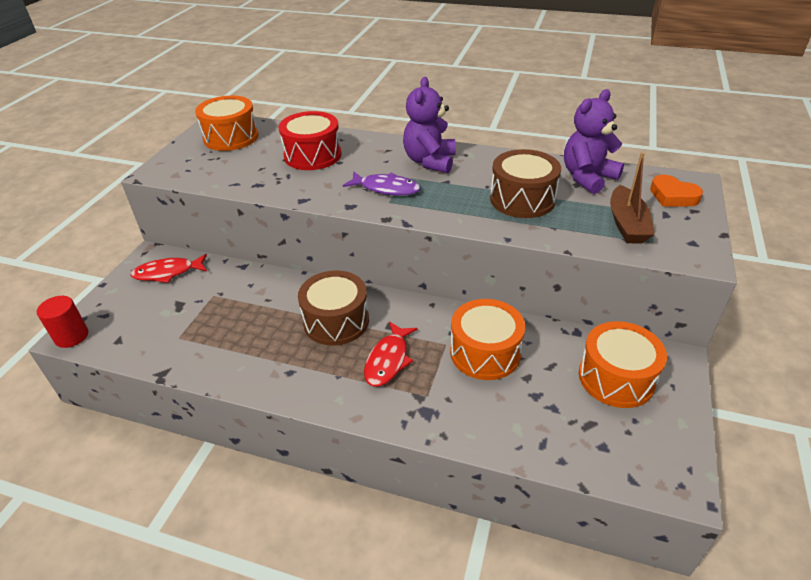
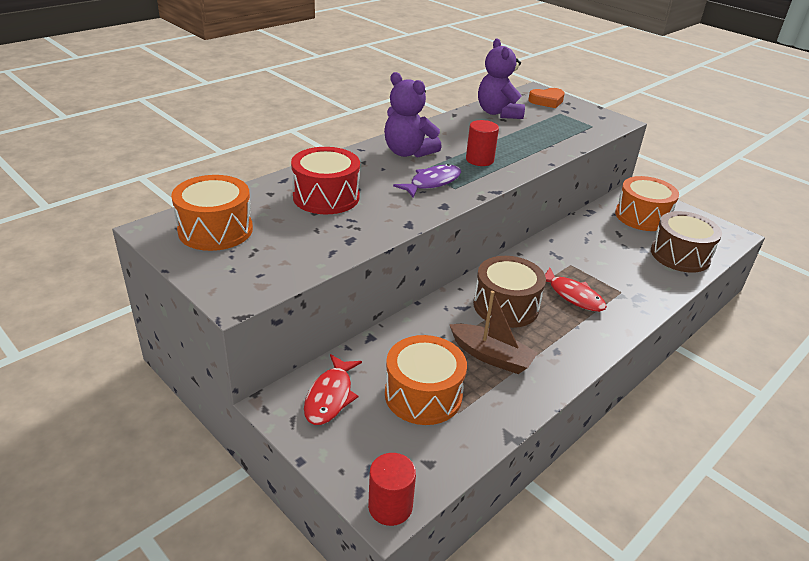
camera: 65 degrees left, 5 degrees down
orange drum [450,299,525,380] -> orange drum moved to [385,335,467,425]
brown drum [490,149,561,218] -> brown drum moved to [651,211,722,273]
brown boat [610,152,655,243] -> brown boat moved to [449,291,538,374]
none -> red cylinder [466,120,499,166]

